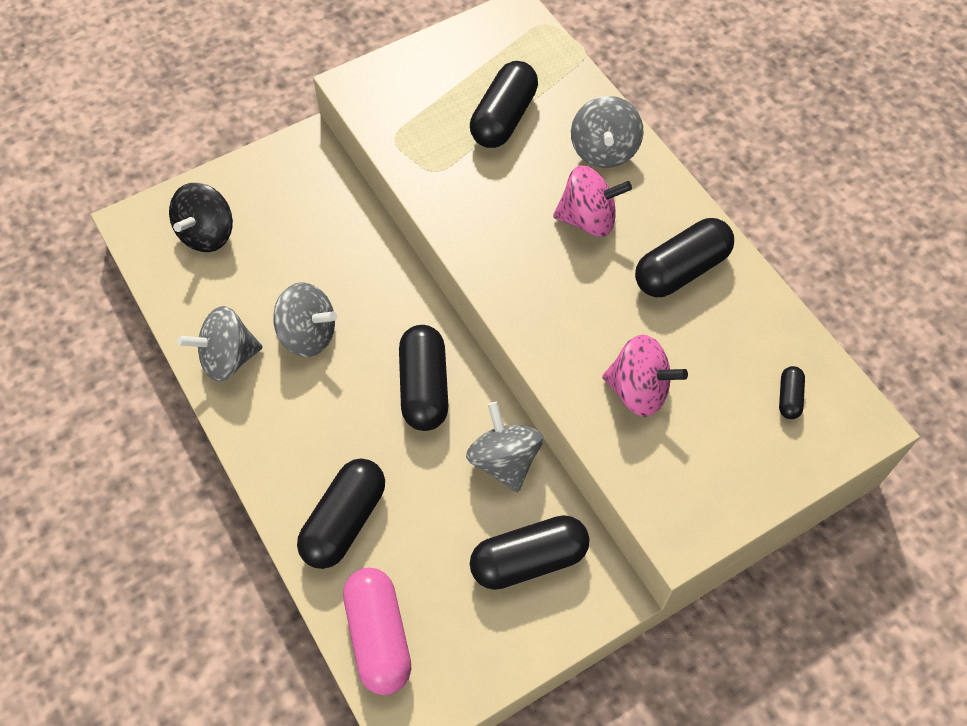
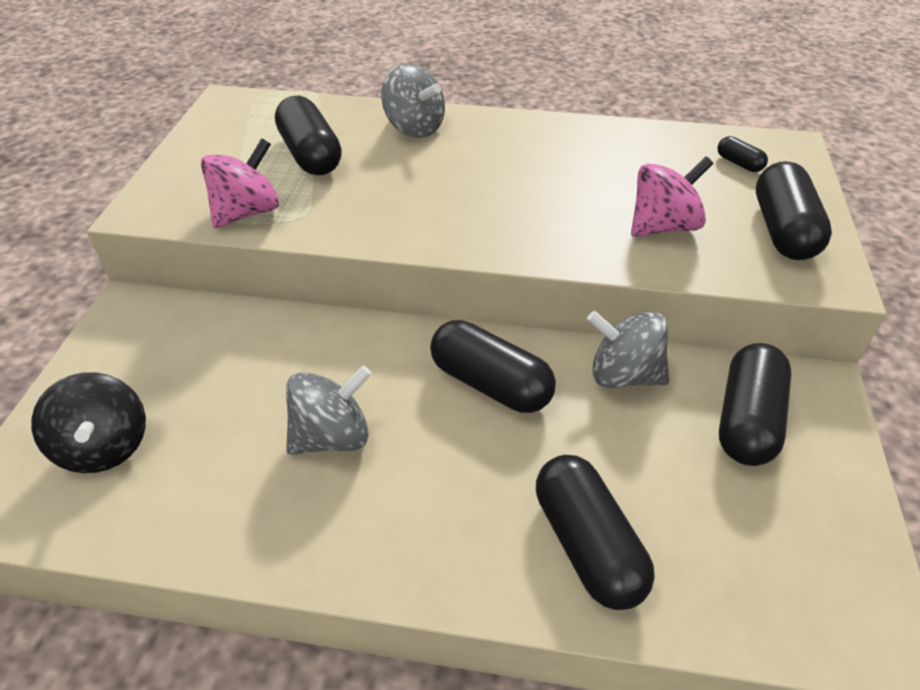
camera: 50 degrees left, 15 degrees down
grey spinning top [178,306,263,382] -> none
pink capsule [343,568,411,695] -> none
pink spinning top [553,165,632,237] -> pink spinning top moved to [201,138,279,228]
black capsule [635,218,734,297] -> black capsule moved to [756,161,832,260]

